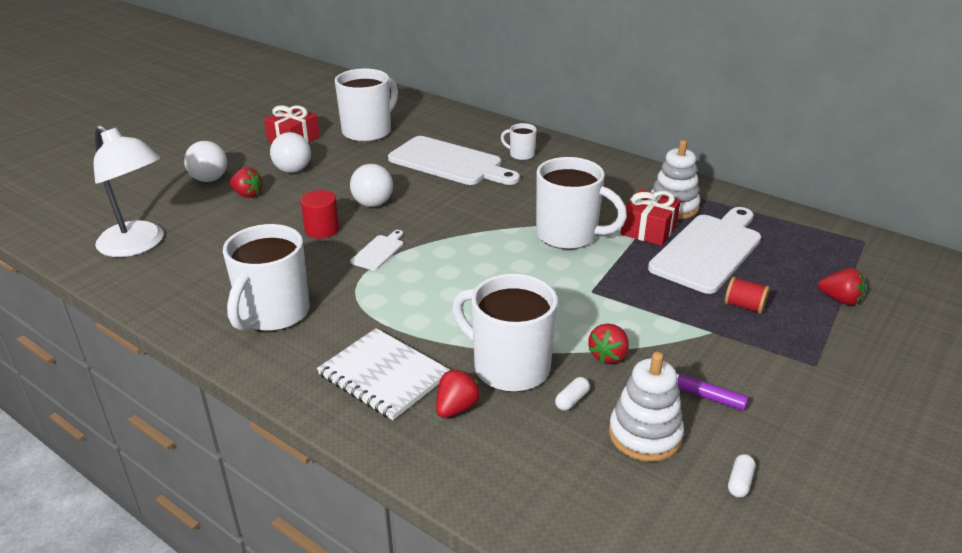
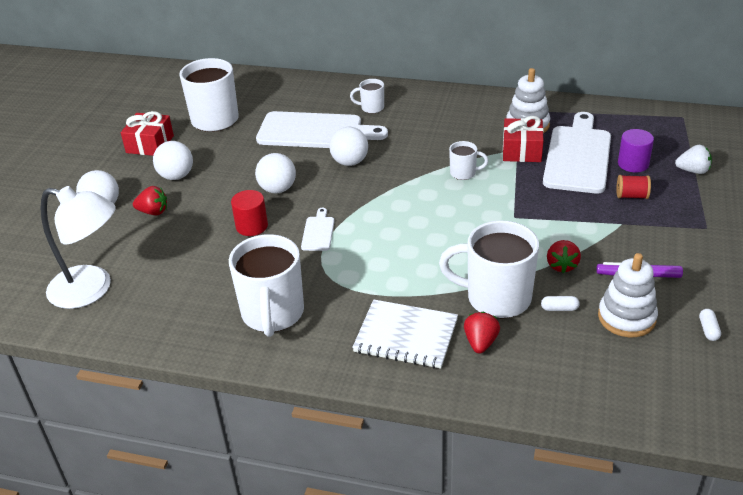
camera: 20 degrees left, 5 degrees up
white mug [536,157,627,249] -> white mug [449,141,488,180], size x0.48
white capsule [555,377,590,411] -> white capsule turned 75 degrees clockwise [541,296,579,311]
red strawberry [818,268,866,305] -> white strawberry [675,145,712,174]
none -> white ball [329,127,368,166]
none -> purple cylinder [618,129,654,172]

